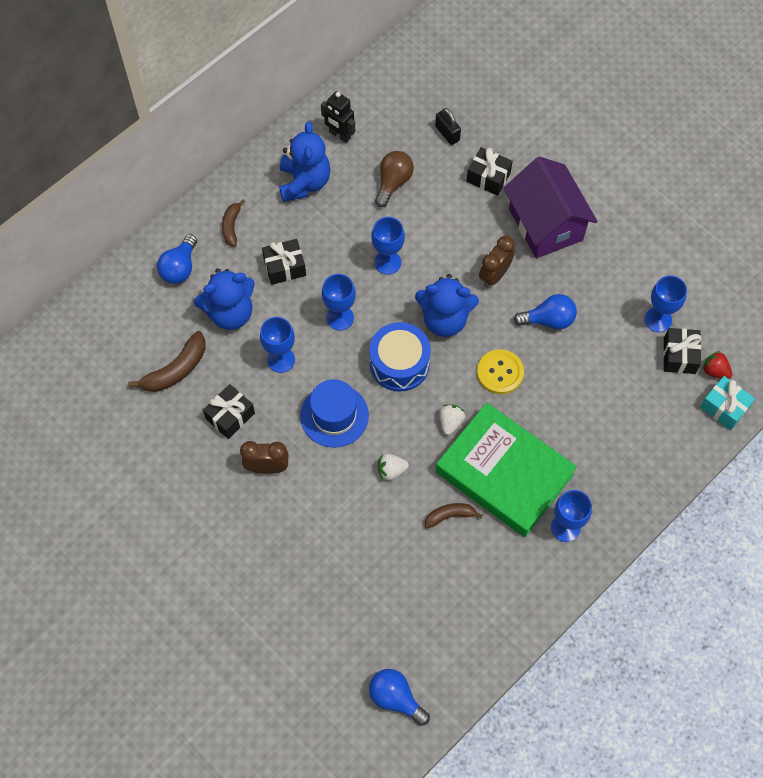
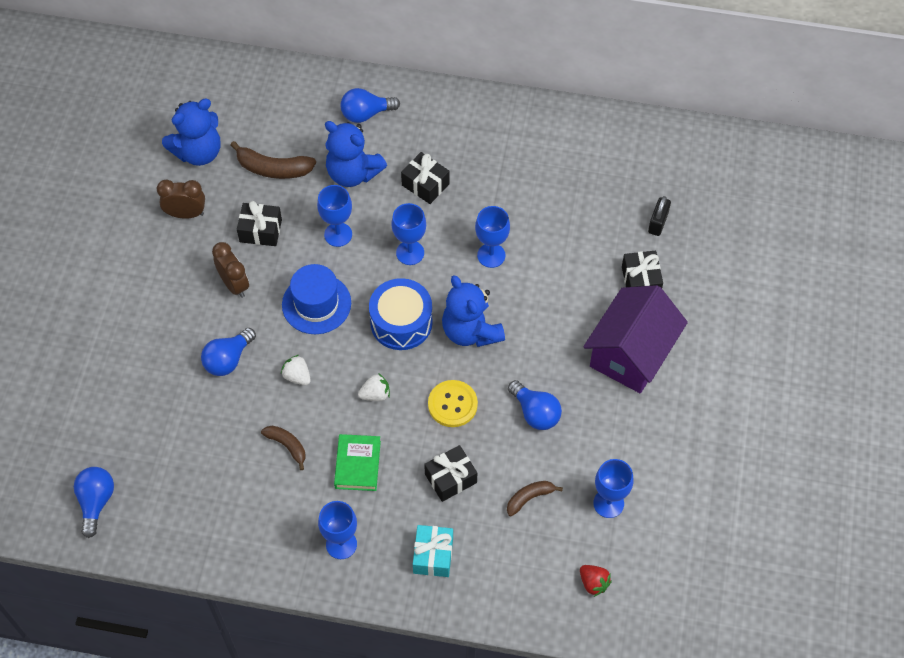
camera: 55 degrees right, 5 degrees down
brown banana [222,199,245,247] -> brown banana moved to [507,481,563,516]
blue teddy bear [279,122,331,202] -> blue teddy bear moved to [162,99,221,166]
black robot [321,91,355,143] -> none
brown light bulb [375,151,414,207] -> none
green book [436,402,577,537] -> green book [334,434,381,491], size x0.47
brown clock [479,236,515,288] -> brown clock moved to [157,180,205,219]
black gift [663,328,702,374] -> black gift moved to [424,445,477,502]
turquoise gift [700,376,755,430] -> turquoise gift moved to [413,525,453,577]
red strawberry [702,351,732,379] -> red strawberry turned 135 degrees clockwise [580,565,612,597]
none -> blue light bulb [201,328,256,376]

